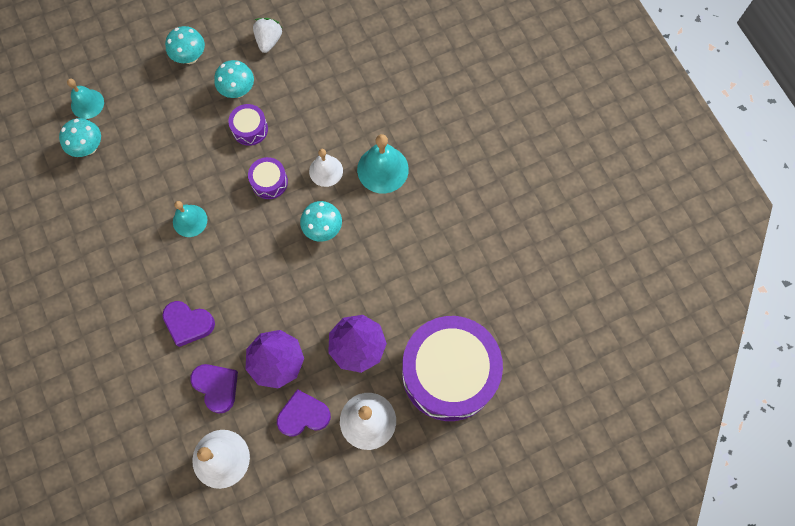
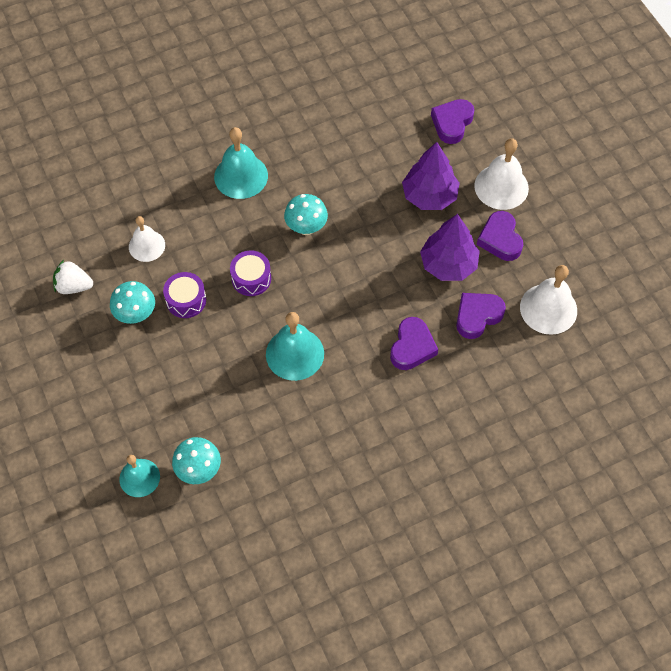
camera: 90 degrees left, 10 degrees down
turquoise mushroom [165,26,205,64] -> none
turquoise bell [173,201,207,237] -> turquoise bell [266,312,324,381], size x1.52
white bell [309,149,343,187] -> white bell moved to [129,216,165,262]
purple drum [402,316,503,421] -> purple heart [431,99,474,144]

